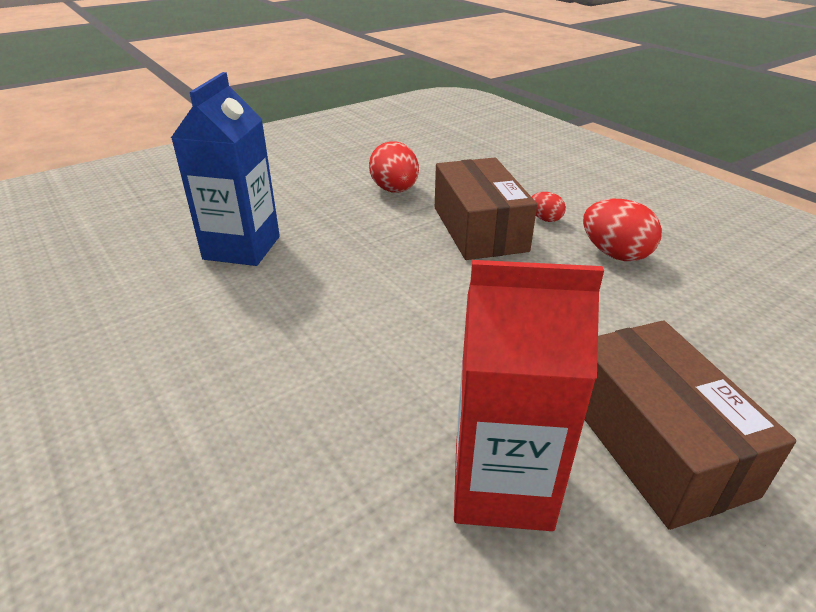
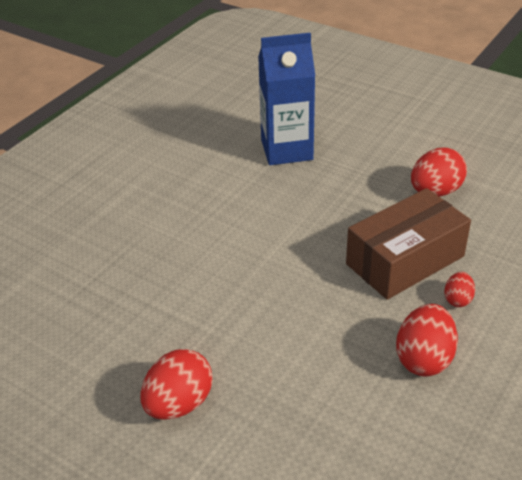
camera: 70 degrees right, 5 degrees up
red carton [454,260,604,531] -> none
brown box [585,321,796,530] -> red egg [141,349,213,420]

